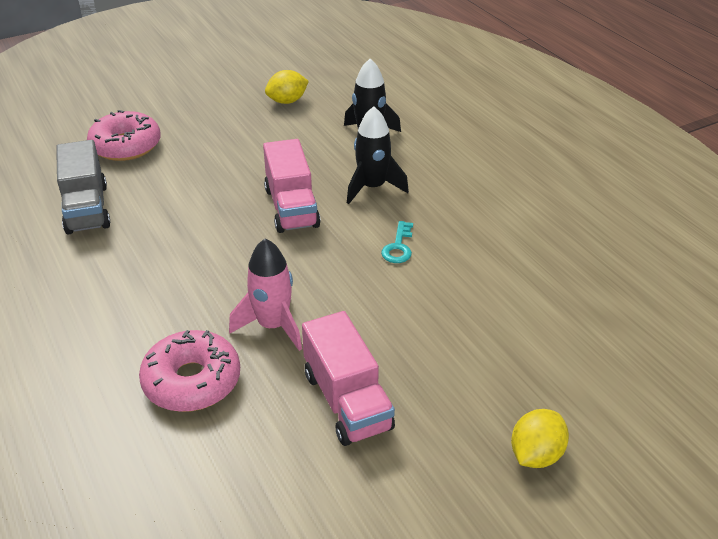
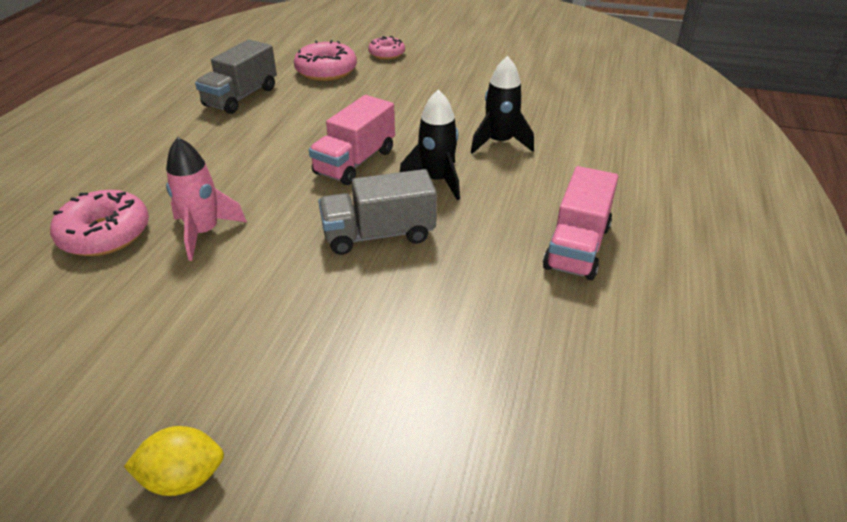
camera: 45 degrees right, 0 degrees up
yellow lemon [265,70,309,104] -> none
pink truck [302,311,395,446] -> pink truck moved to [543,166,618,280]
turquoise key [381,221,413,263] -> grey truck [318,169,437,255]
none -> pink donut [368,36,405,60]

